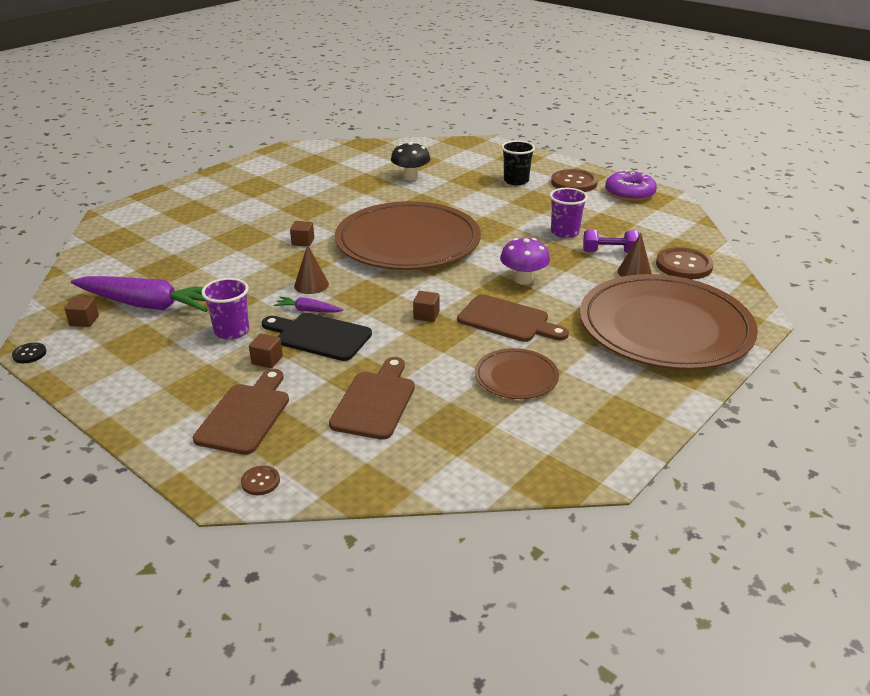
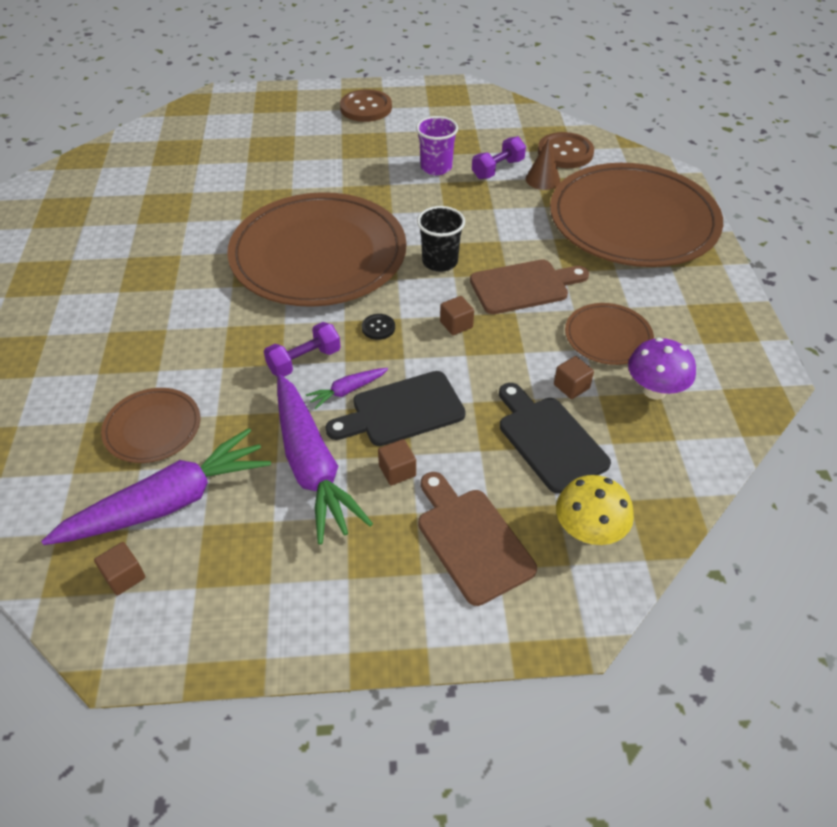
camera: 45 degrees left, 15 degrees up
black button [12,343,46,363] -> black button moved to [362,314,395,340]
purple cup [201,278,249,340] -> purple carrot [277,374,373,545]
brown button [241,465,280,495] -> none
brown cube [290,221,314,246] -> brown cube moved to [554,356,594,399]
brown cone [294,245,329,294] -> purple dumbbell [264,322,341,377]
brown cutting board [329,357,415,440] -> black cutting board [499,383,611,494]
black mushroom [391,142,430,180] -> none
purple mushroom [500,238,550,285] -> purple mushroom moved to [628,338,696,400]
black cup [501,141,535,185] -> black cup moved to [417,206,465,272]
purple donut [605,169,657,201] -> none
none -> brown plate [101,388,200,463]
none -> yellow mushroom [556,475,634,545]

